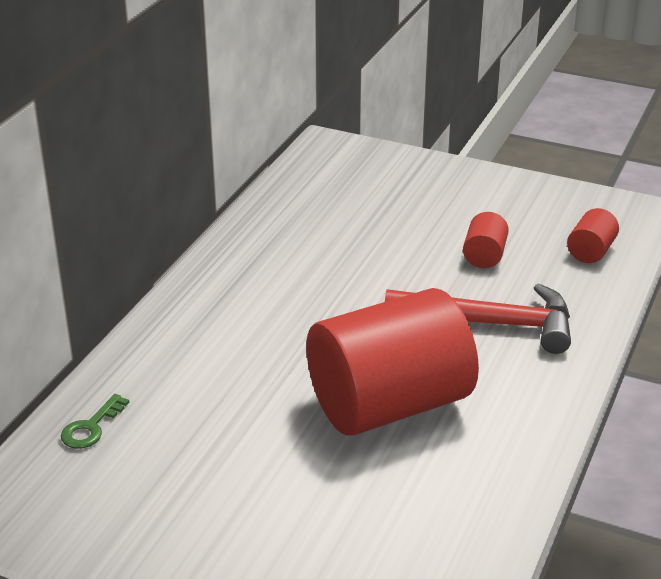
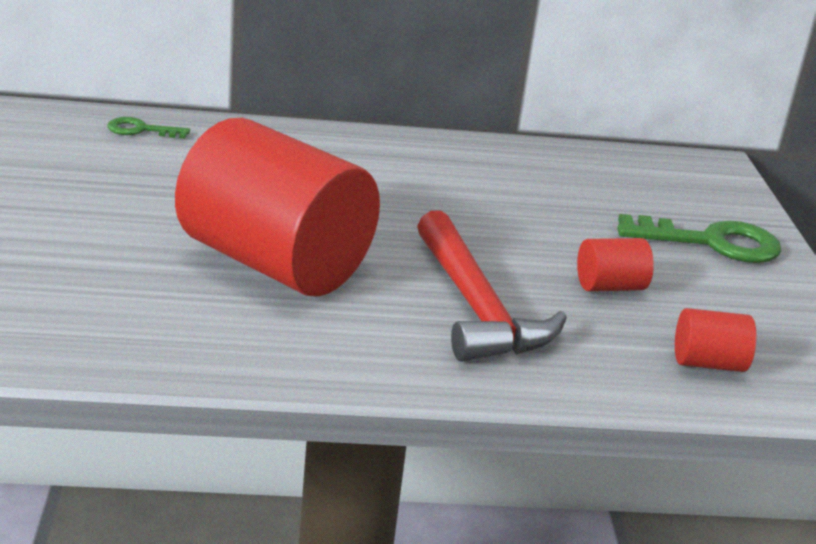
camera: 60 degrees right, 5 degrees down
none -> green key [617,214,781,263]

